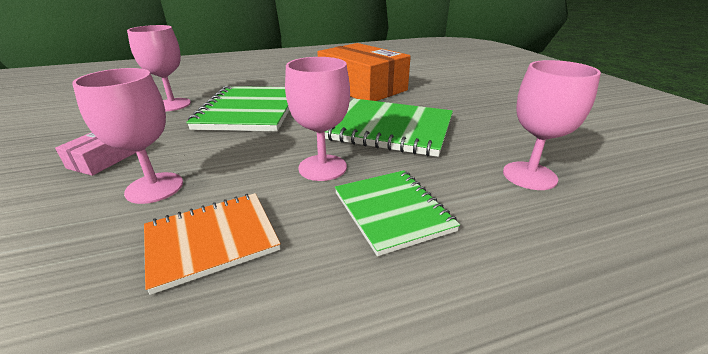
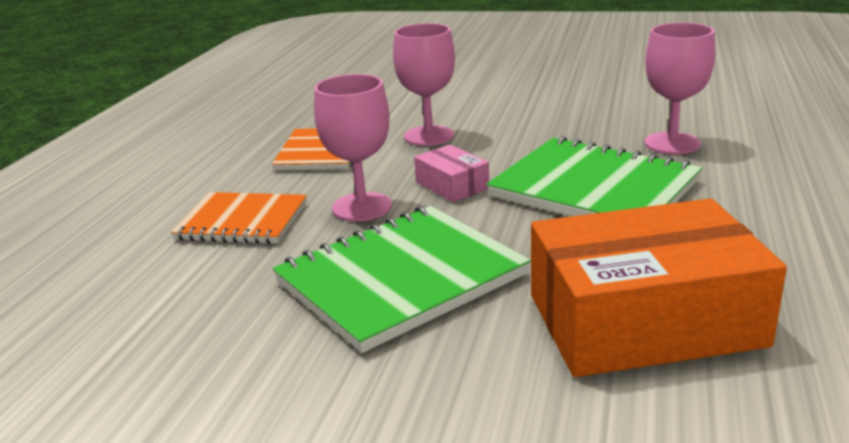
camera: 125 degrees right, 5 degrees down
pink box [55,132,136,176] -> pink box moved to [414,145,489,202]
green notebook [335,170,460,256] -> orange notebook [171,192,307,244]
pink goblet [503,60,601,190] -> none

